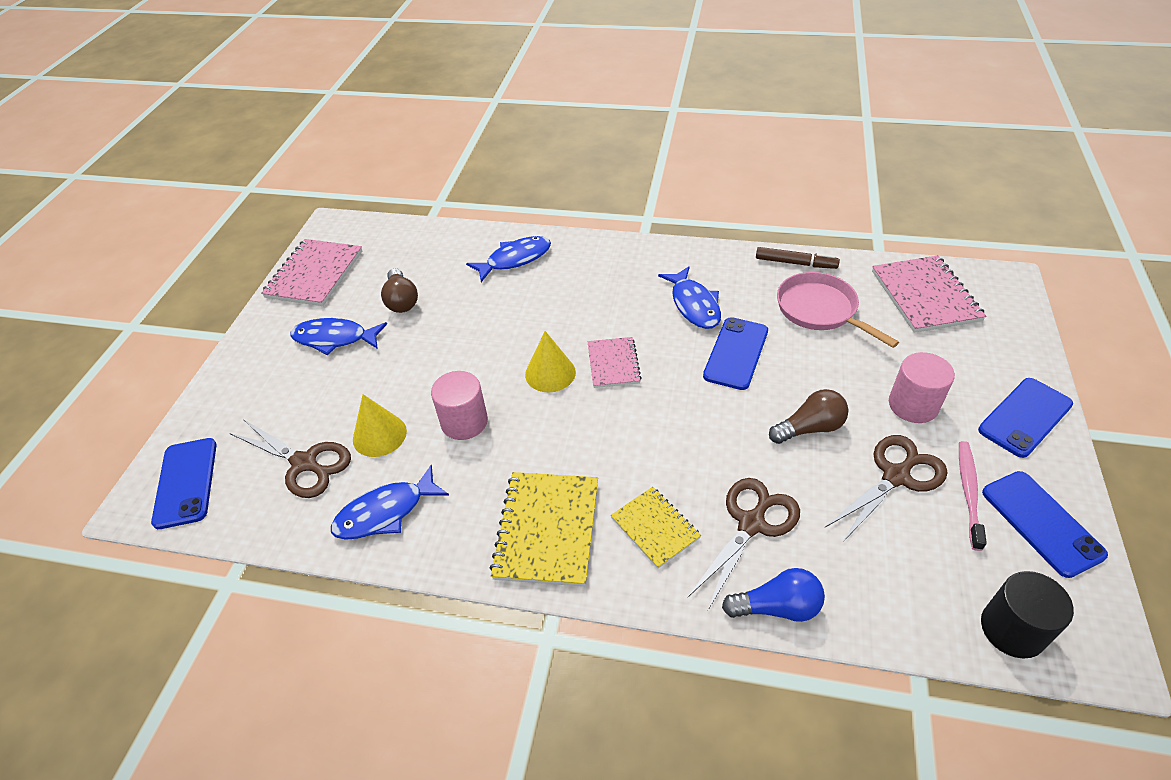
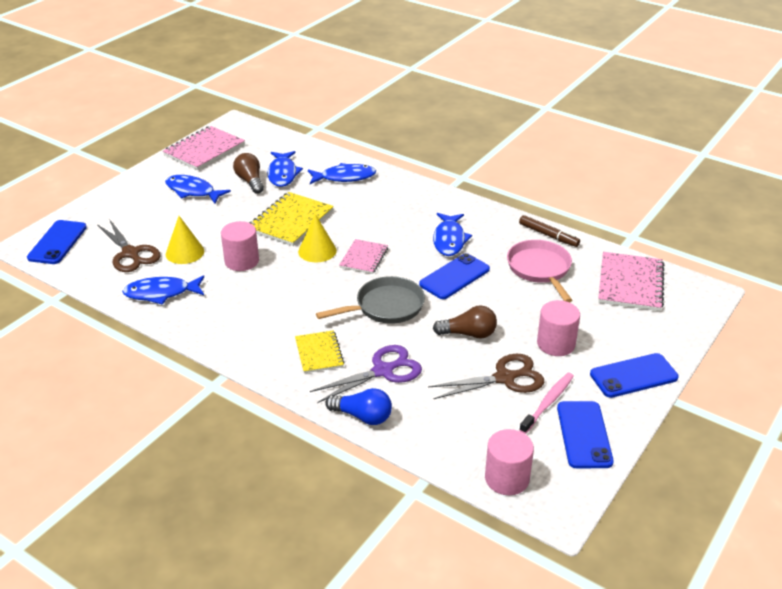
camera: 20 degrees right, 10 degrees down
brown light bulb [381,268,418,313] -> brown light bulb turned 150 degrees clockwise [233,153,264,194]
yellow notebook [490,472,598,587] -> yellow notebook moved to [249,192,334,246]
brown scissors [688,478,800,610] -> purple scissors [310,345,422,403]
black cylinder [981,571,1074,658] -> pink cylinder [485,429,534,495]
none -> blue fish [267,151,303,187]
none -> grey pan [316,276,425,324]

